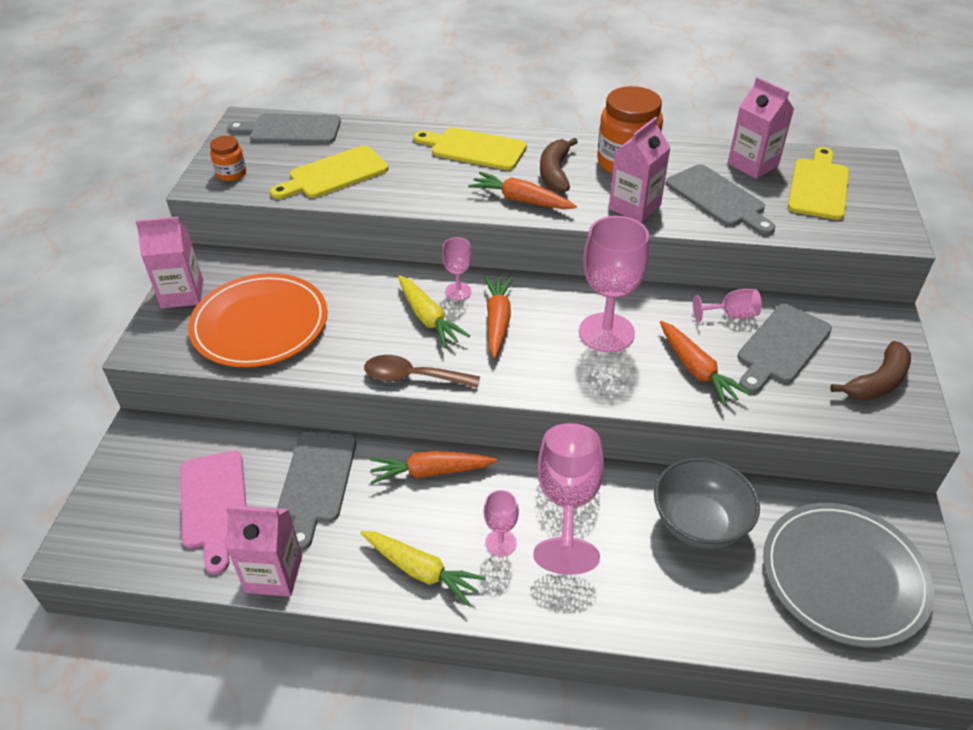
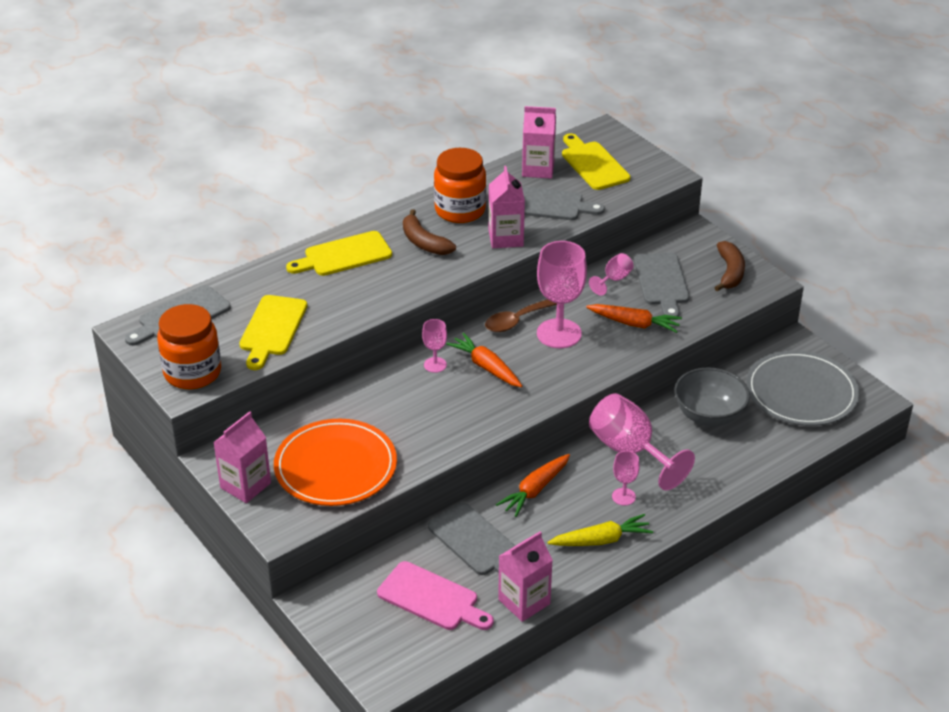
camera: 45 degrees left, 5 degrees down
orange jar [210,136,246,181] -> orange jar [157,304,221,389], size x1.97
brown spoon [364,355,480,388] -> brown spoon moved to [485,299,557,332]
yellow carrot [398,275,470,348] -> none
orange carrot [468,172,577,209] -> none

